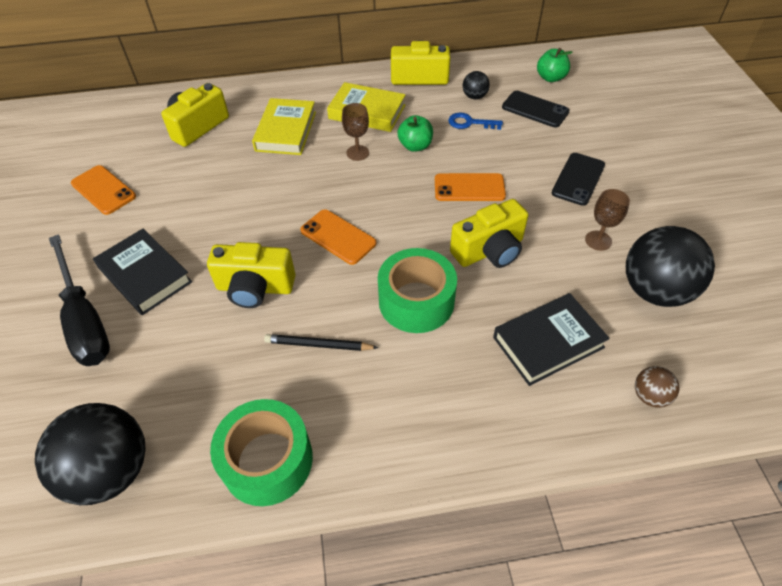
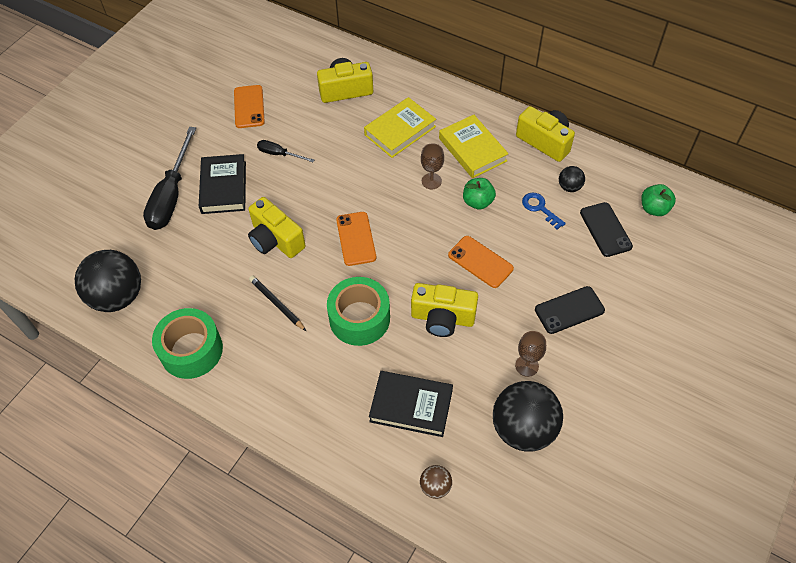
camera: 40 degrees right, 5 degrees up
none -> black screwdriver [257,140,314,162]

